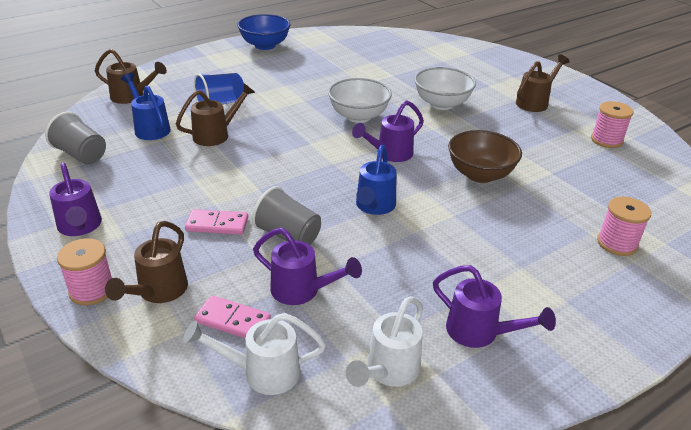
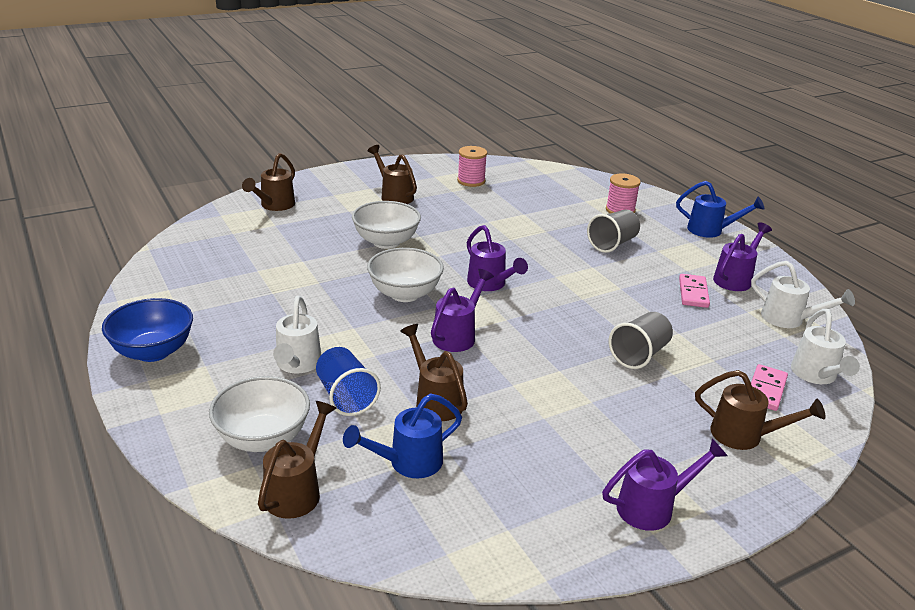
camera: 85 degrees left, 5 degrees down
grey cup [45,112,106,164] -> grey cup moved to [587,210,640,253]
pink spool [57,238,112,306] -> none
pink domino [185,209,248,235] -> pink domino moved to [679,274,710,308]
purple watering can [253,228,362,305] -> purple watering can moved to [431,269,494,352]
blue watering can [356,145,397,215] -> blue watering can moved to [676,181,765,238]
brown bowl [448,130,522,183] -> none
none -> white bowl [209,376,310,452]
none -> brown watering can [242,153,295,211]
none -> white watering can [273,296,321,373]

